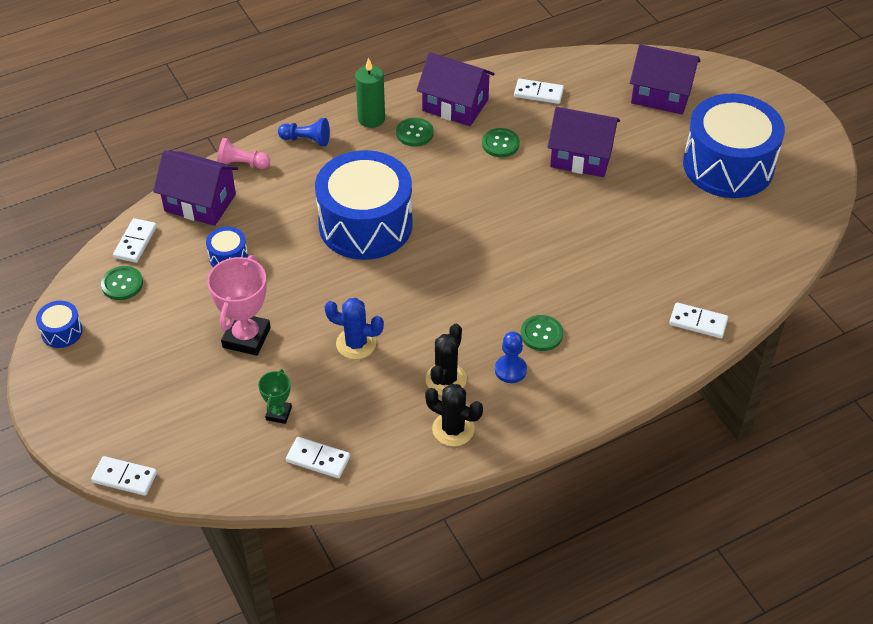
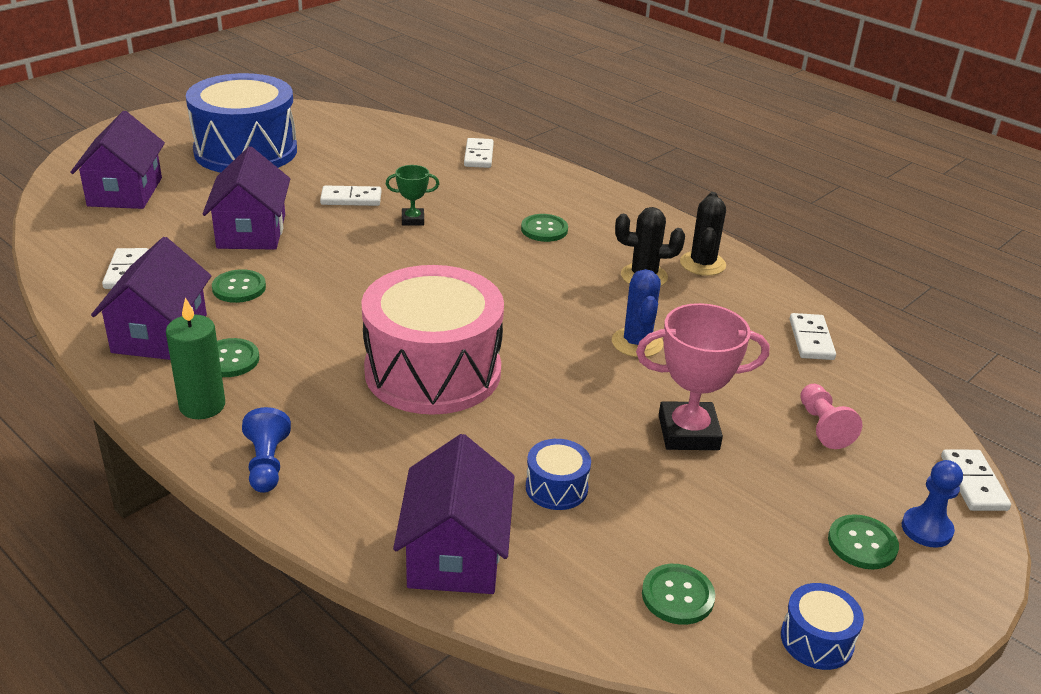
camera: 110 degrees left, 15 degrees down
white domino [113,218,157,263] -> white domino moved to [320,186,382,206]
pink pawn [217,138,270,169] -> pink pawn moved to [800,384,862,449]
green trophy [258,369,292,424] -> green trophy moved to [386,165,439,226]
blue drum [315,150,413,260] -> pink drum [361,265,504,415]
blue pawn [495,331,527,383] -> blue pawn moved to [902,460,963,548]
none -> green button [828,514,899,569]

